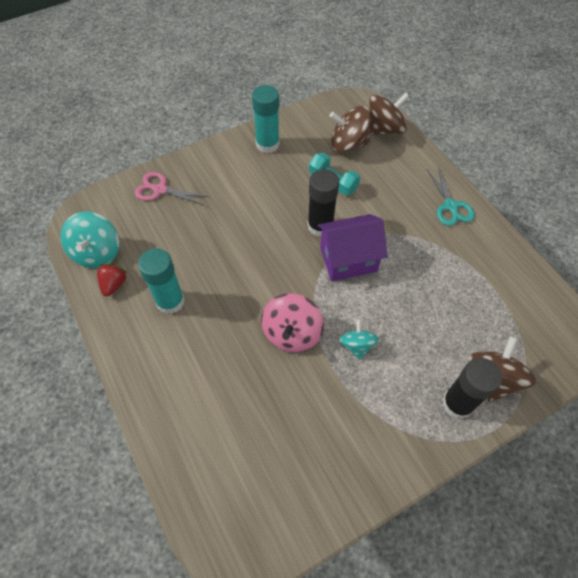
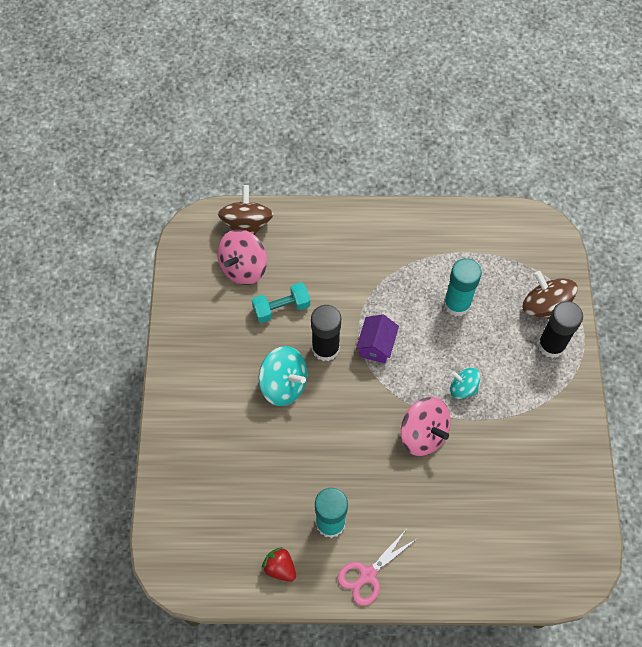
camera: 60 degrees left, 5 degrees up
turquoise spinning top [61,211,119,268] -> turquoise spinning top moved to [259,346,307,406]
pink scissors [135,172,209,206] -> pink scissors moved to [337,530,418,606]
turquoise glue stick [252,85,280,153] -> turquoise glue stick moved to [444,258,482,316]
purple house [318,214,388,281] -> purple house [356,314,399,364], size x0.65
brown spinning top [330,106,371,152] -> pink spinning top [217,229,267,285]
turquoise scissors [427,167,475,226] -> none

